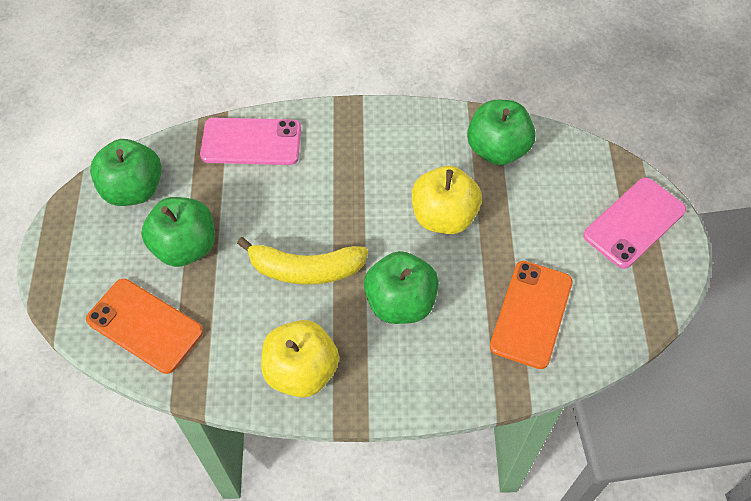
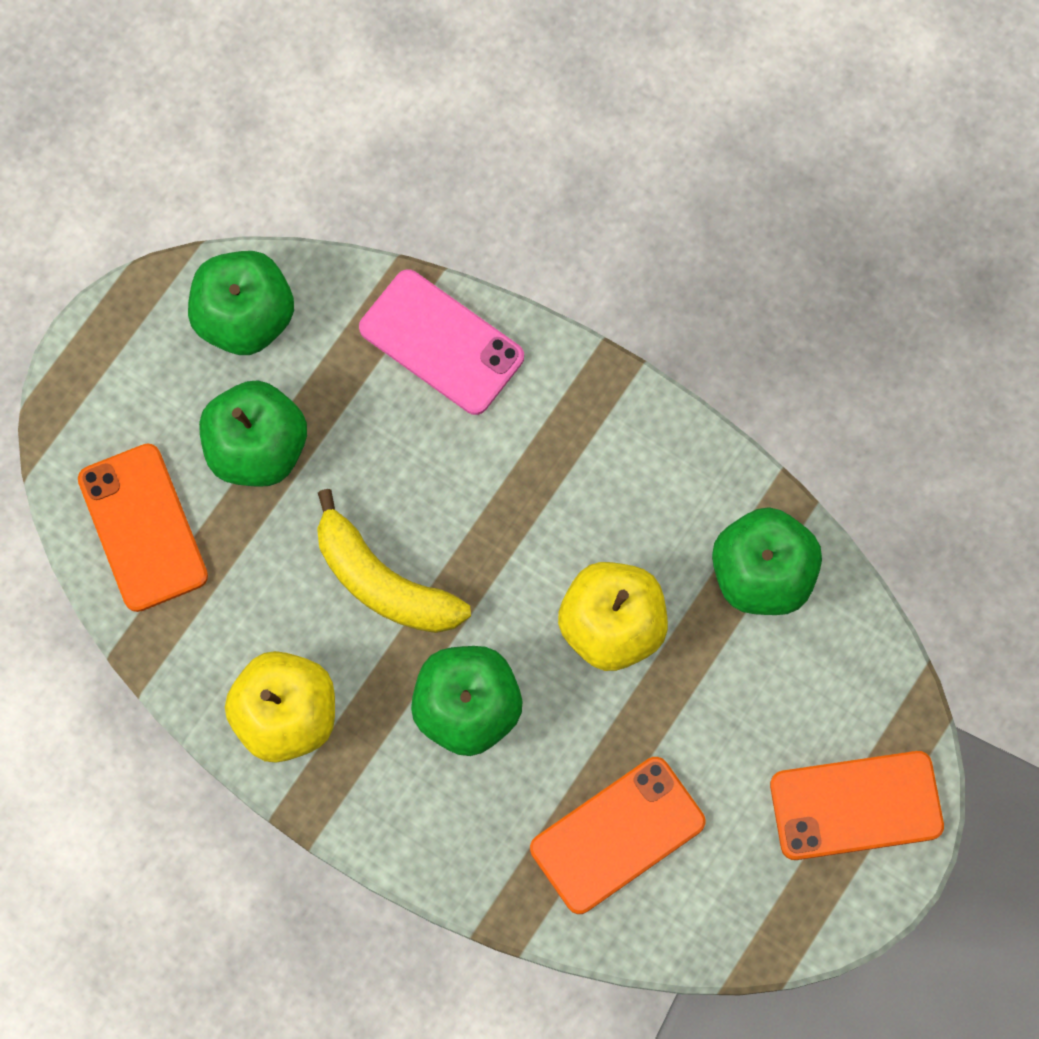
camera: 35 degrees right, 15 degrees up
pink phone [583,177,686,269] -> orange phone [770,751,944,860]

